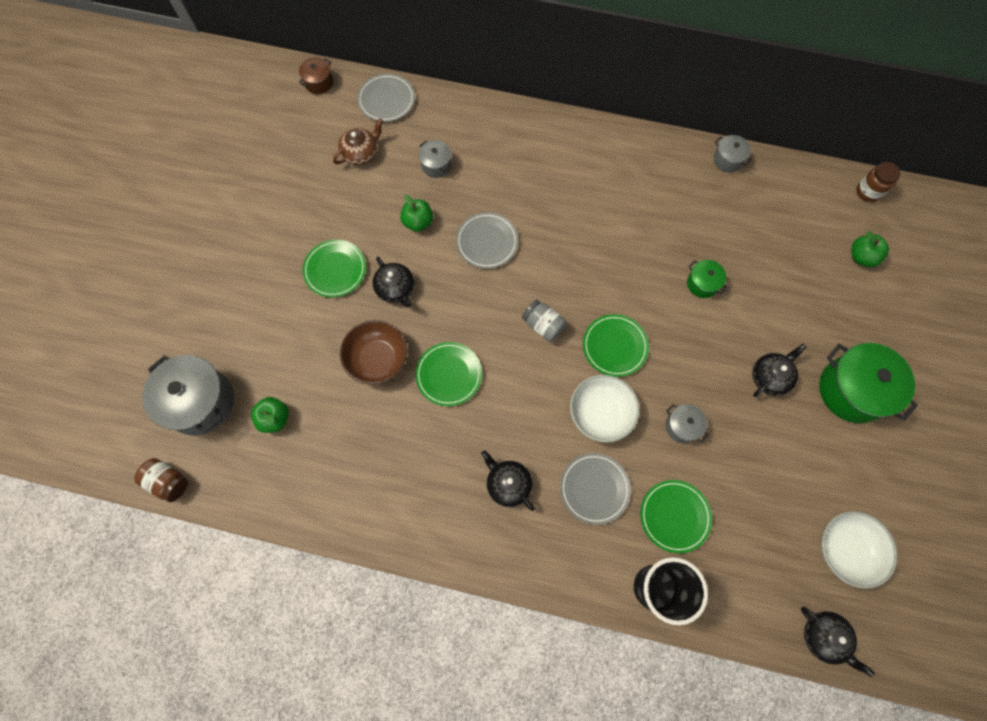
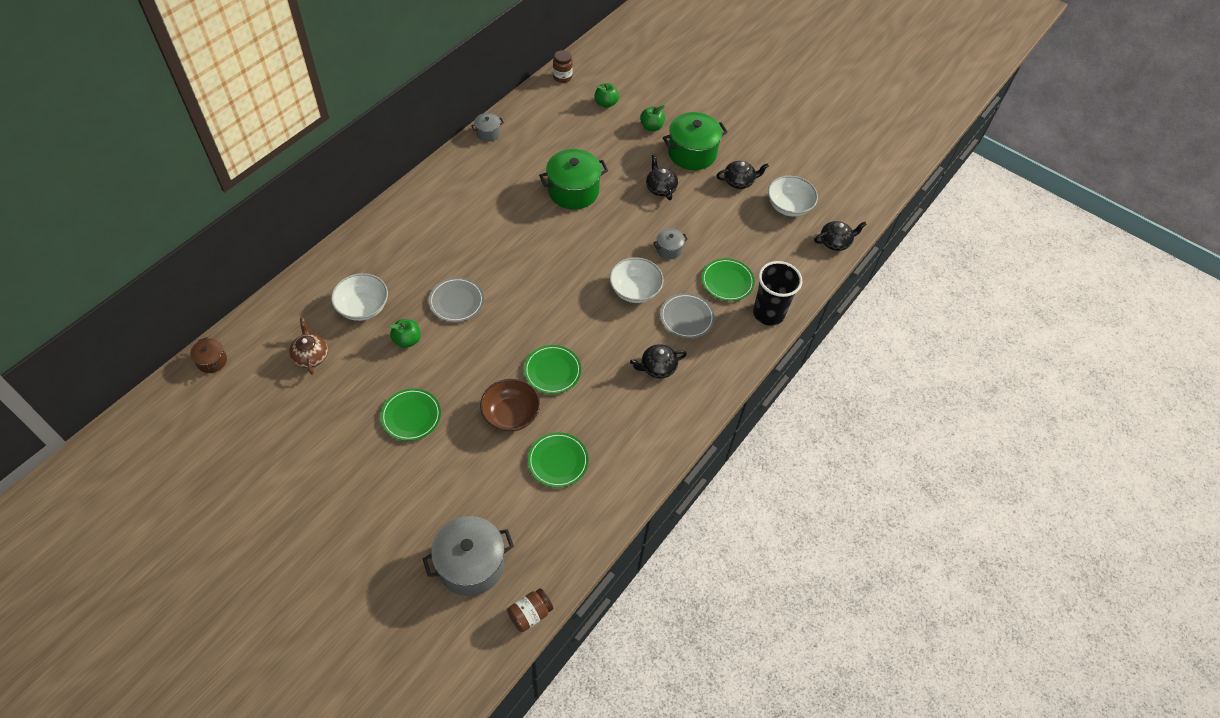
camera: 70 degrees left, 15 degrees down
green apple [251,397,289,433] -> green apple moved to [640,105,665,131]
grey plate [357,74,415,122] -> none
black teapot [373,257,414,307] -> black teapot moved to [716,161,769,189]
grey pot [419,140,451,178] -> white bowl [331,273,388,321]
grey jar [522,299,567,342] -> none
green plate [583,314,649,377] -> green plate moved to [528,432,589,488]
green pot [687,260,727,298] -> green pot [539,149,608,209], size x2.02

